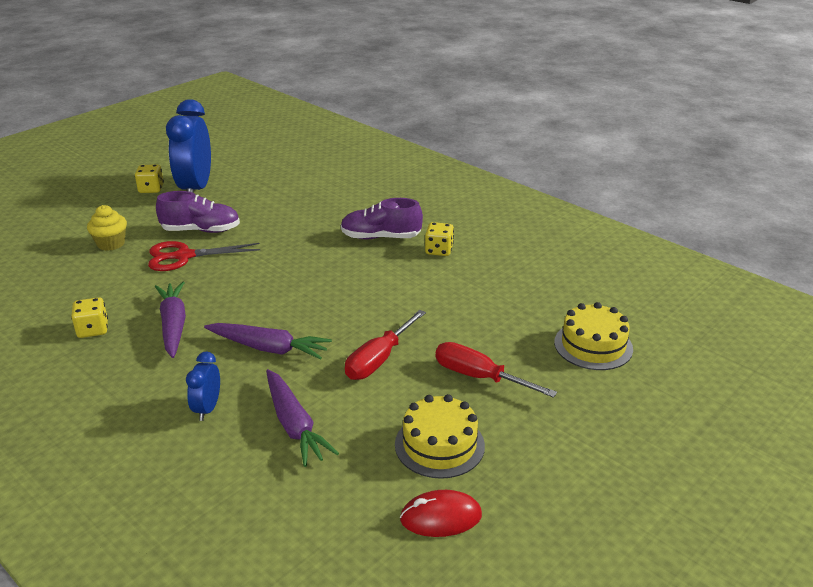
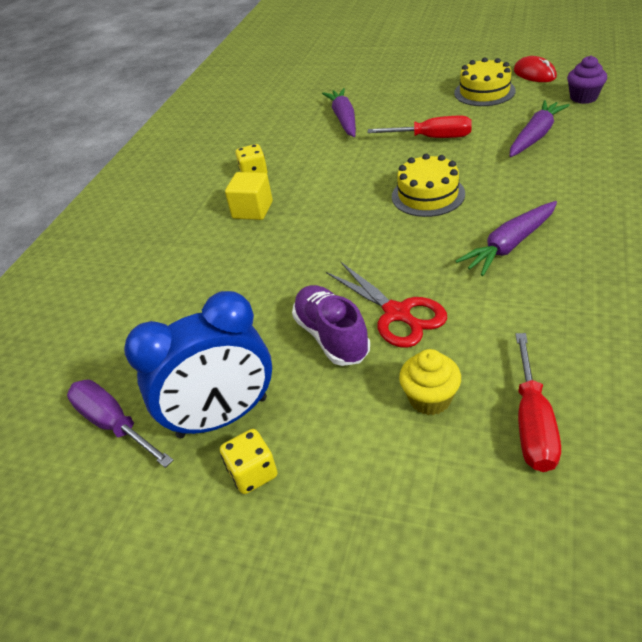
camera: 110 degrees left, 10 degrees up
yellow dice [71,297,108,338] -> none
blue clock [186,352,220,421] -> none
purple carrot [204,323,332,360] -> purple carrot moved to [322,88,356,137]
purple shoe [341,198,423,239] -> yellow cube [225,172,273,220]
red screwdriver [436,342,557,398] -> red screwdriver moved to [516,333,561,472]
yellow cake [554,302,633,370] -> yellow cake moved to [392,154,465,217]
none -> purple screwdriver [67,380,174,468]
none -> purple cupcake [567,55,607,104]

